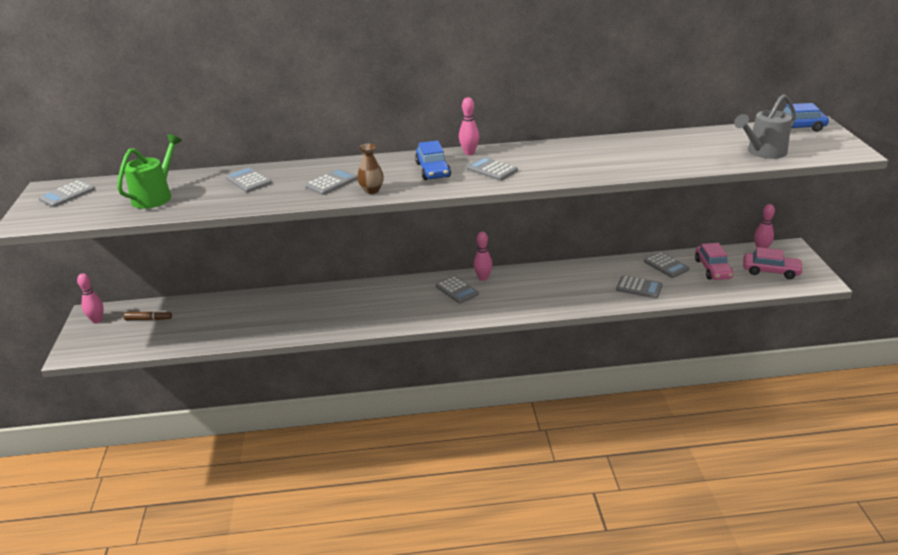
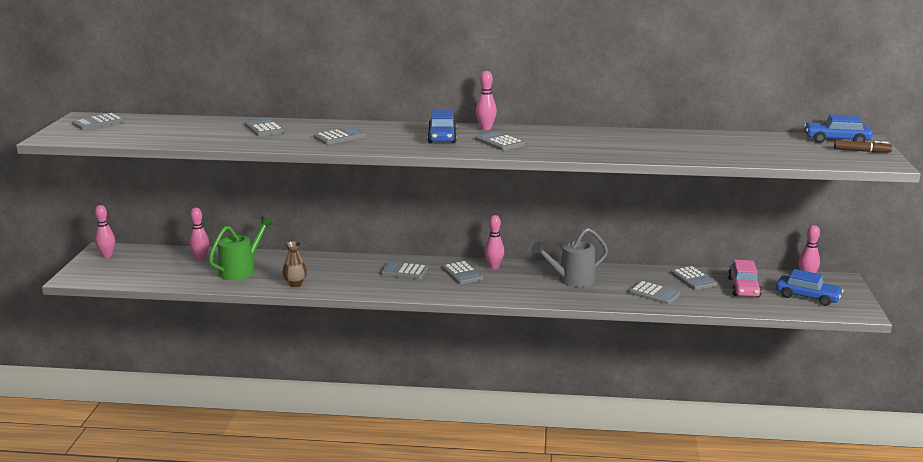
camera: 10 degrees right, 10 degrees down
green watering can [117,134,182,209] -> green watering can moved to [209,217,273,280]
brown marker [123,311,172,320] -> brown marker moved to [834,140,892,153]
brown vase [357,144,384,194] -> brown vase moved to [282,241,307,287]
grey watering can [734,94,796,159] -> grey watering can moved to [531,228,608,287]
pink car [743,247,804,279] -> blue car [776,269,844,306]
none -> pink bowling pin [189,207,209,261]
none -> grey calculator [381,261,428,279]

